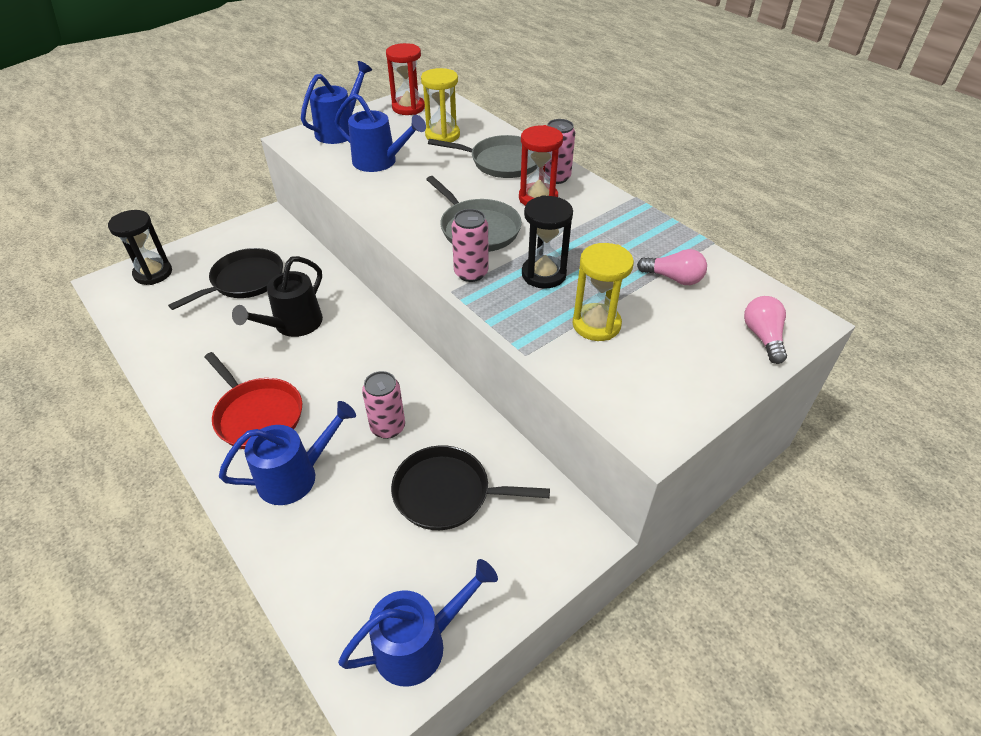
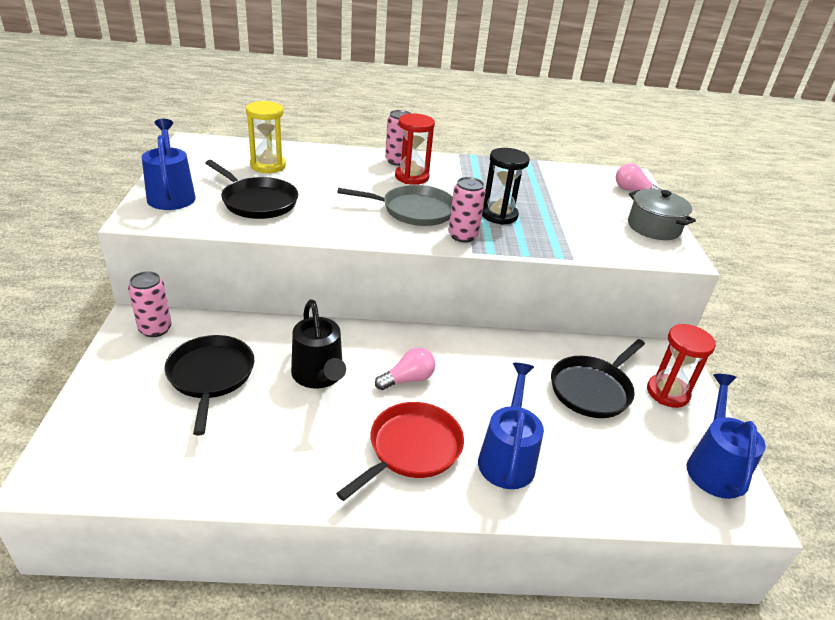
camera: 55 degrees left, 10 degrees down
black hourglass [108,210,172,285] -> none
red pan [205,352,302,449] -> red pan turned 45 degrees counterclockwise [336,402,464,501]
blue watering can [335,93,426,172] -> black pan [205,160,298,219]
pink can [362,371,405,439] -> pink can moved to [128,271,172,337]
red hourglass [386,43,425,115] -> red hourglass moved to [647,324,716,408]
grey pan [428,135,537,178] -> none
yellow hourglass [573,243,634,341] -> none
pink light bulb [637,249,707,285] -> pink light bulb moved to [375,347,435,390]
none -> grey pot [628,189,696,240]

